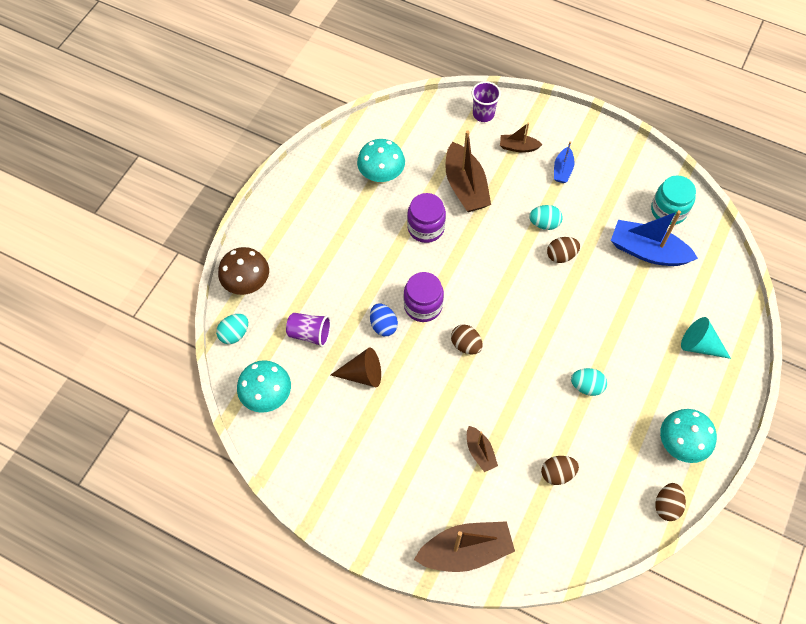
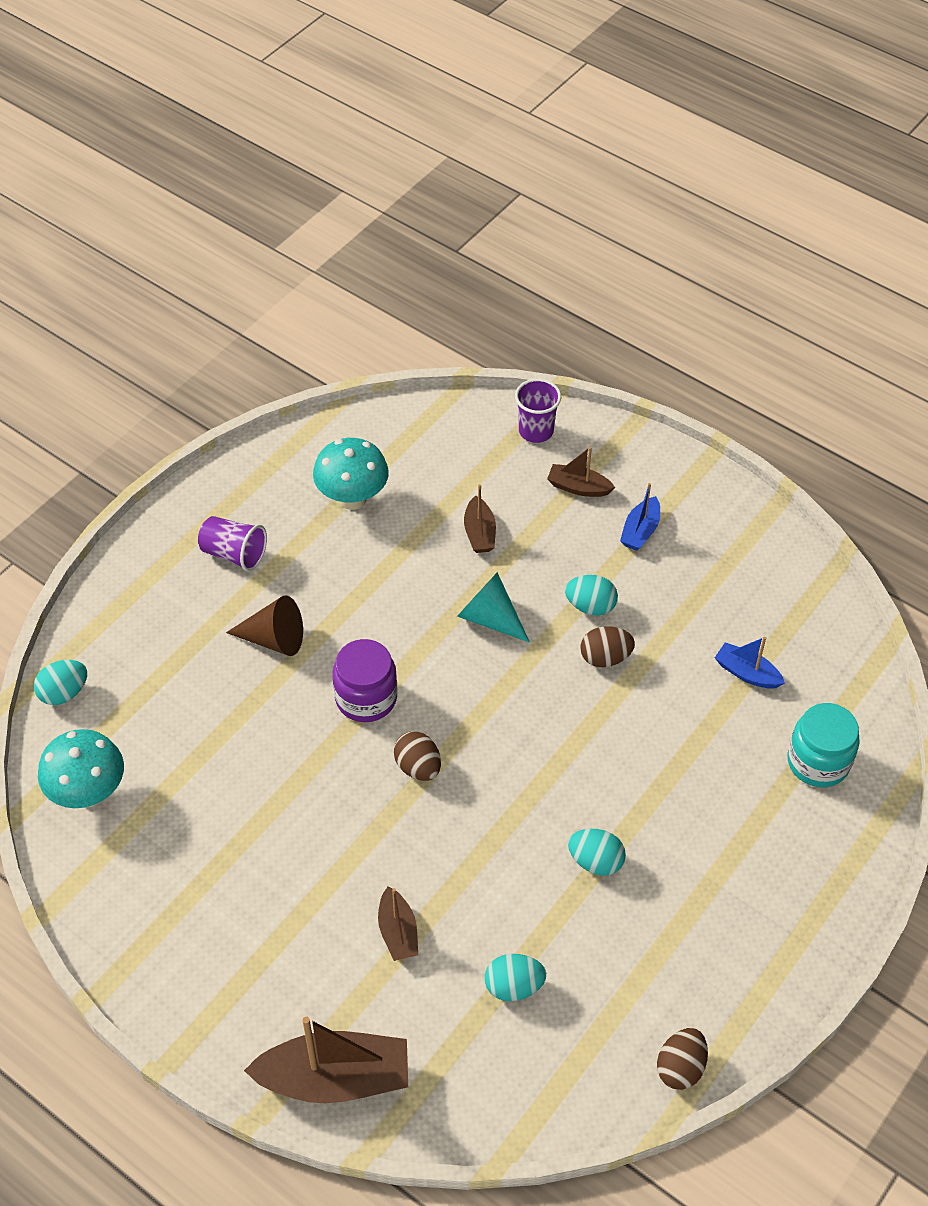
camera: 10 degrees right, 10 degrees down
brown mushroom [218,247,269,295] -> none
purple cup [286,313,331,347] -> purple cup moved to [198,516,267,571]
brown cone [331,347,381,387] -> brown cone moved to [226,596,303,656]
blue egg [370,304,398,336] -> none
purple jar [407,193,446,243] -> none
brown boat [445,130,491,212] -> brown boat [464,484,496,553], size x0.53
brown egg [541,456,579,485] -> turquoise egg [485,954,546,1001]
blue boat [611,210,698,266] -> blue boat [715,637,785,689], size x0.53
turquoise jar [651,175,696,225] -> turquoise jar moved to [787,703,860,787]
turquoise mushroom [660,409,717,463] -> none
turquoise cone [681,317,731,359] -> turquoise cone moved to [457,572,530,643]

